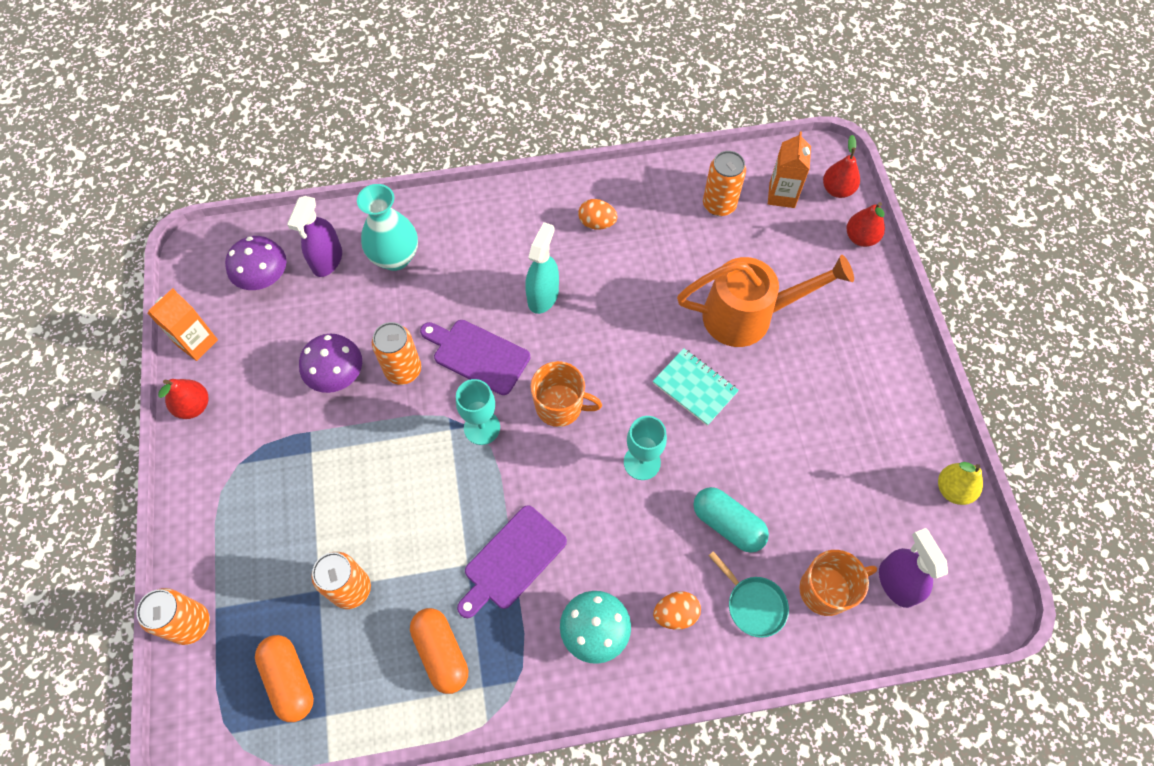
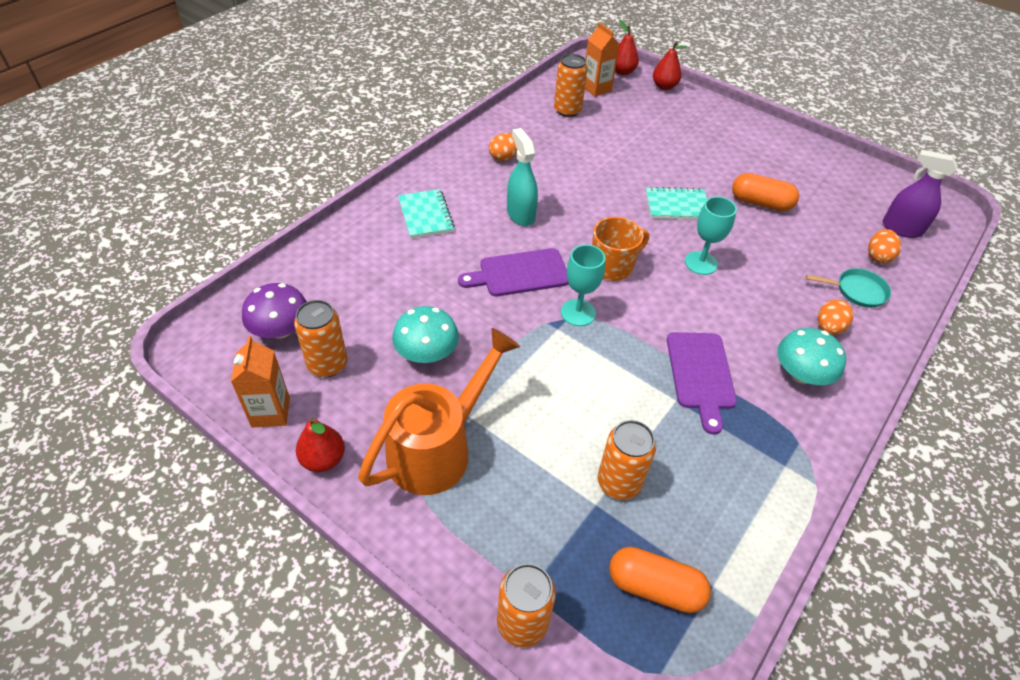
camera: 45 degrees left, 15 degrees down
purple spray bottle [287,196,342,277] -> none
purple mushroom [299,334,362,393] -> turquoise mushroom [392,306,459,363]
turquoise vase [357,184,418,271] -> none
orange can [372,322,421,385] -> orange can moved to [294,300,347,377]
orange capsule [410,608,468,694] -> orange capsule moved to [732,173,799,211]
orange watering can [677,255,854,347] -> orange watering can moved to [358,328,520,495]
turquoise capsule [693,487,769,553] -> none
orange mug [799,550,877,616] -> orange egg [868,229,901,263]
yellow pear [938,462,983,505] -> none
none -> turquoise notebook [398,189,455,239]

